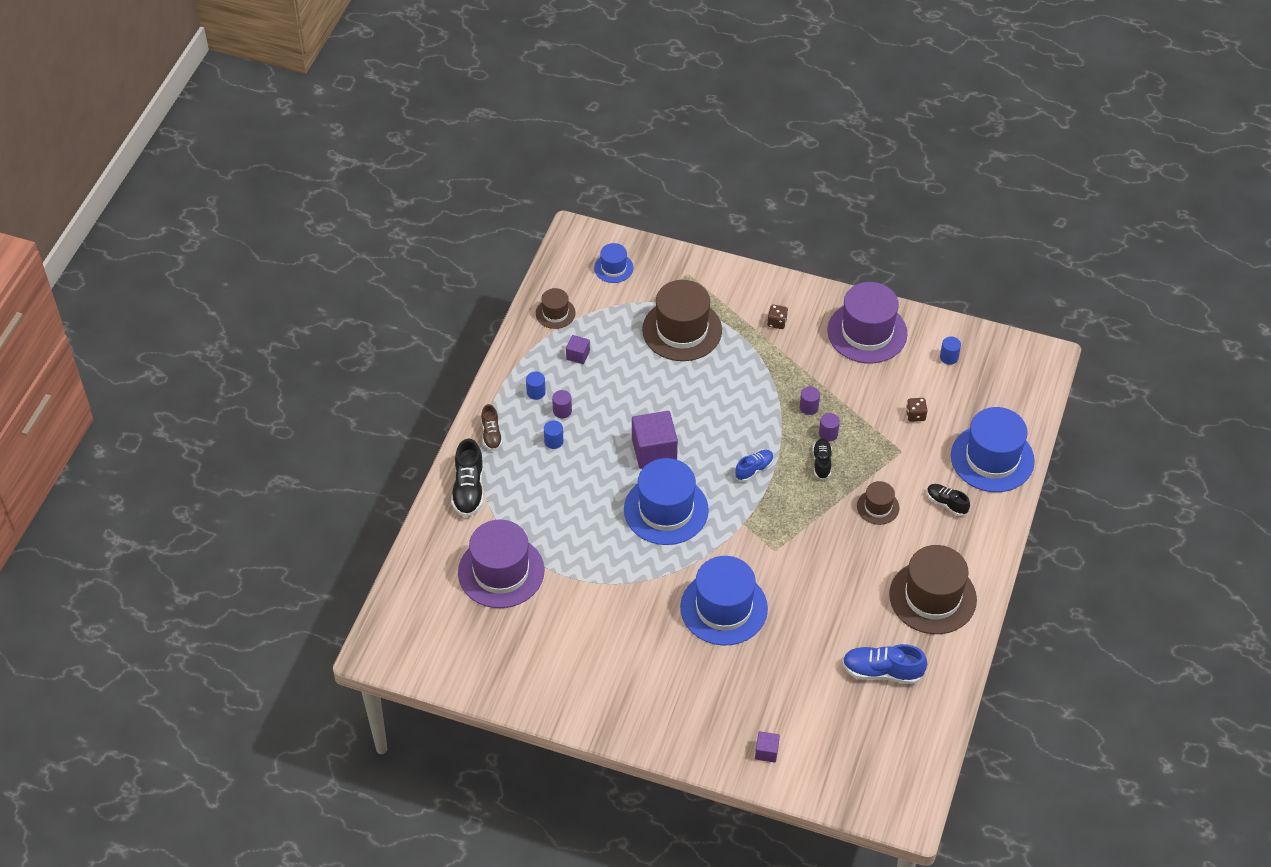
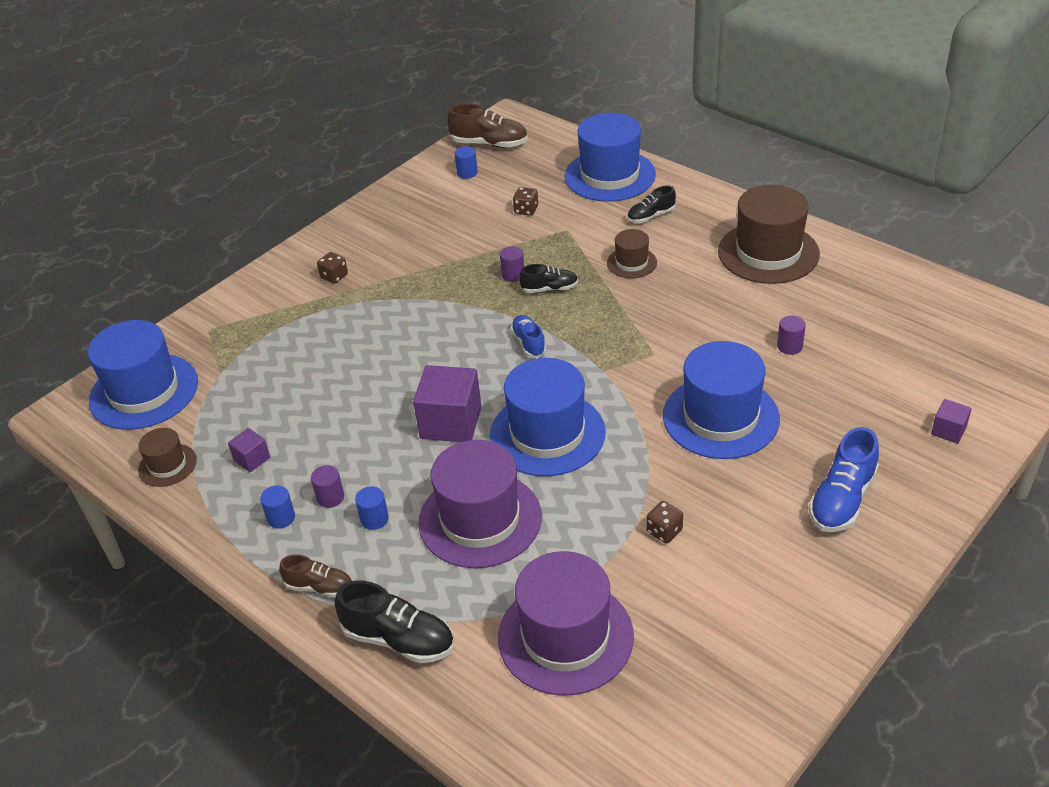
camera: 65 degrees left, 10 degrees down
blue hat [594,243,633,283] -> blue hat [88,320,198,430], size x1.99
brown hat [642,280,722,361] -> none
purple cylinder [800,387,820,415] -> purple cylinder moved to [777,316,806,355]
black shoe [813,439,832,480] -> black shoe turned 150 degrees clockwise [519,264,578,293]
purple hat [827,282,907,363] -> purple hat moved to [418,440,542,568]
blue shoe [842,644,927,684] -> blue shoe moved to [809,427,879,532]
none -> brown shoe [447,104,528,148]
none -> brown dice [646,501,683,544]

